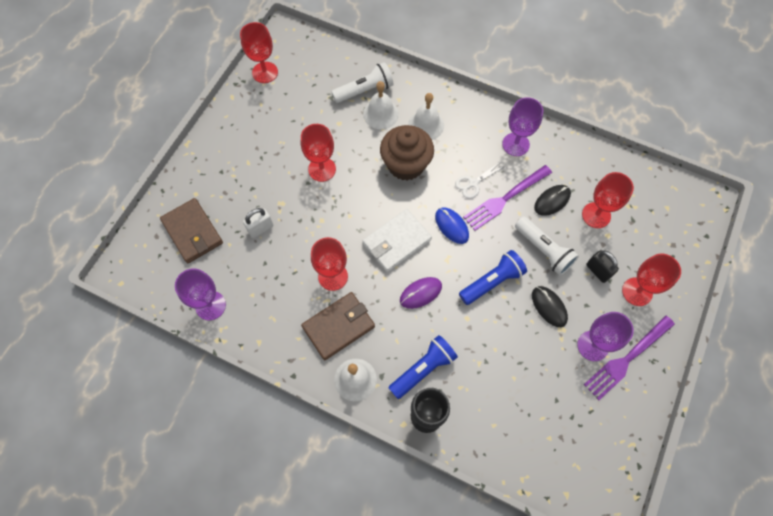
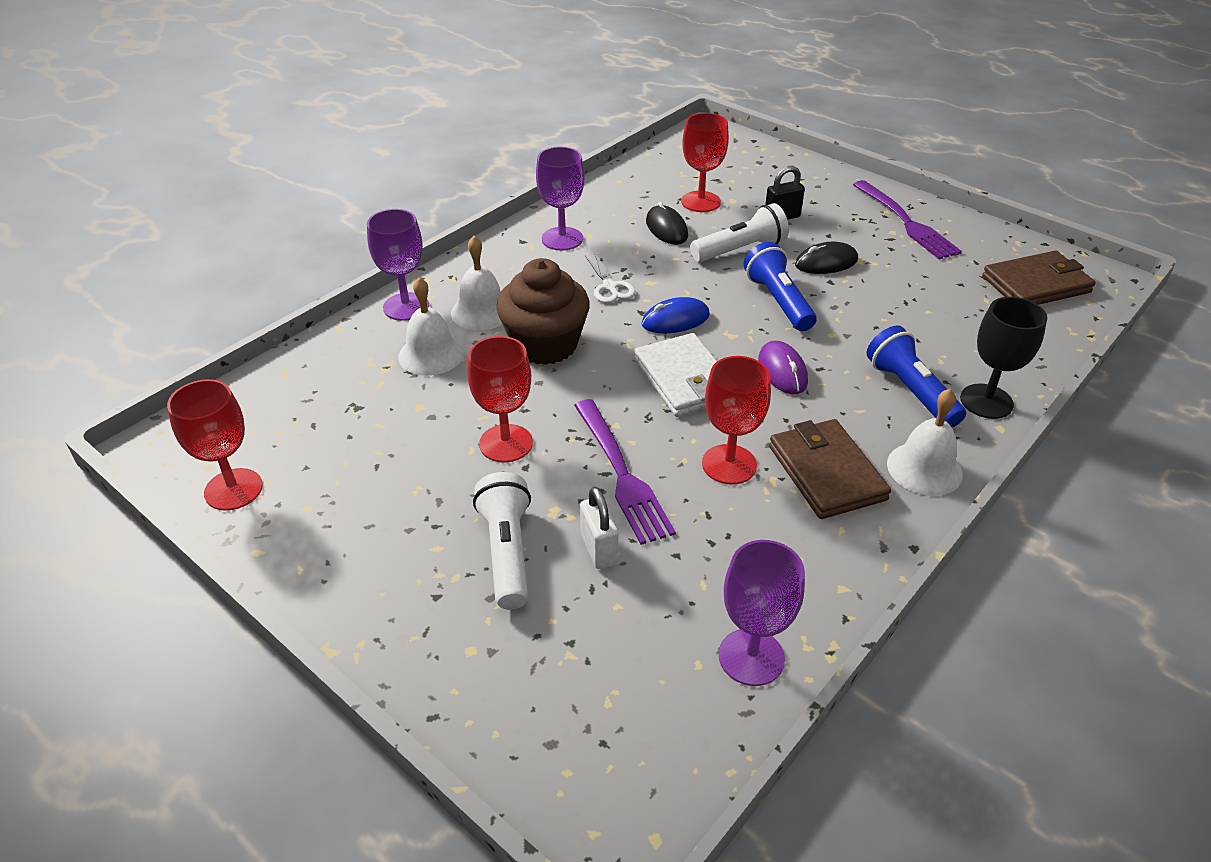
camera: 75 degrees left, 25 degrees down
brown wallet [160,198,223,263] -> brown wallet moved to [982,251,1096,305]
white flashlight [331,62,394,103] -> white flashlight moved to [473,472,531,610]
purple fork [463,165,552,231] -> purple fork moved to [574,399,676,545]
purple goblet [577,312,634,361] -> purple goblet moved to [367,209,429,321]
red goblet [622,254,681,306] -> none

